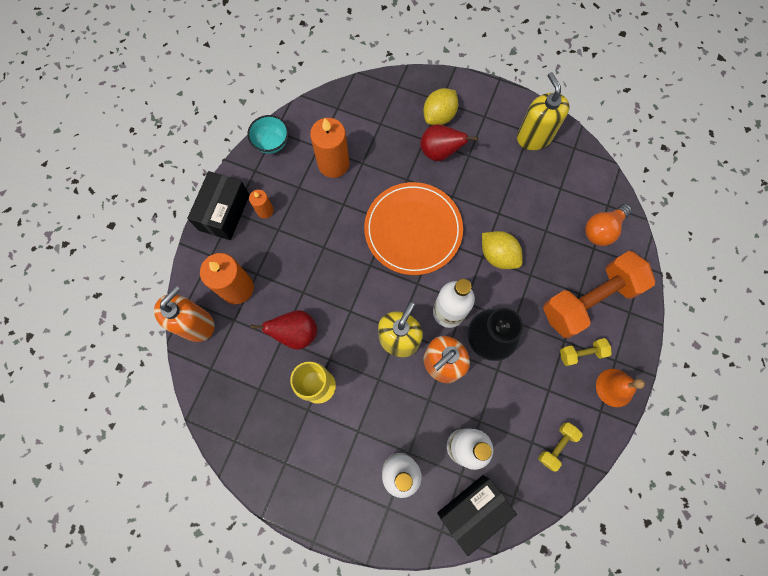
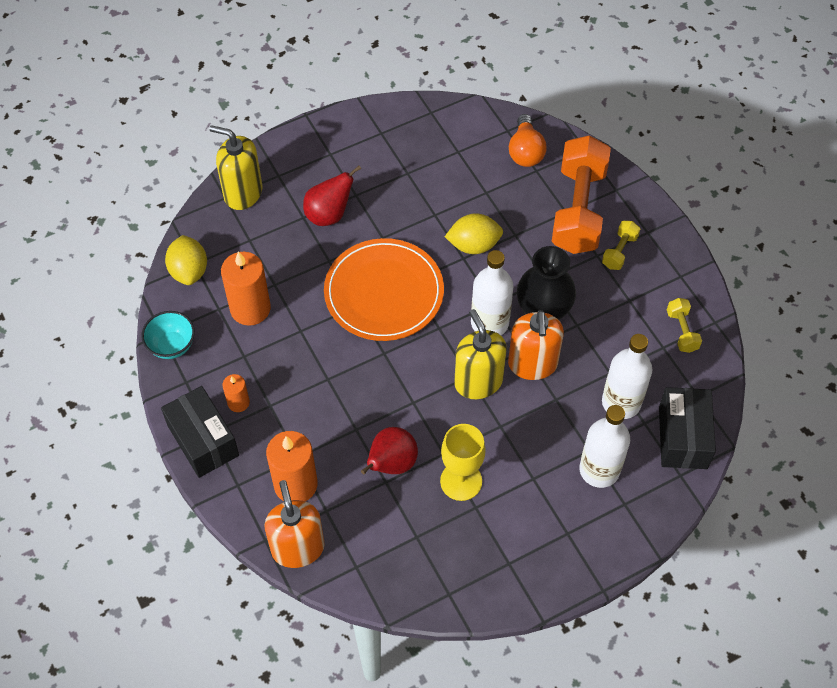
camera: 50 degrees left, 15 degrees down
yellow lemon [423,88,458,125] -> yellow lemon moved to [165,235,207,285]
yellow soap dispenser [517,72,570,150] -> yellow soap dispenser moved to [209,125,262,210]
orange bell [596,369,645,407] -> none

